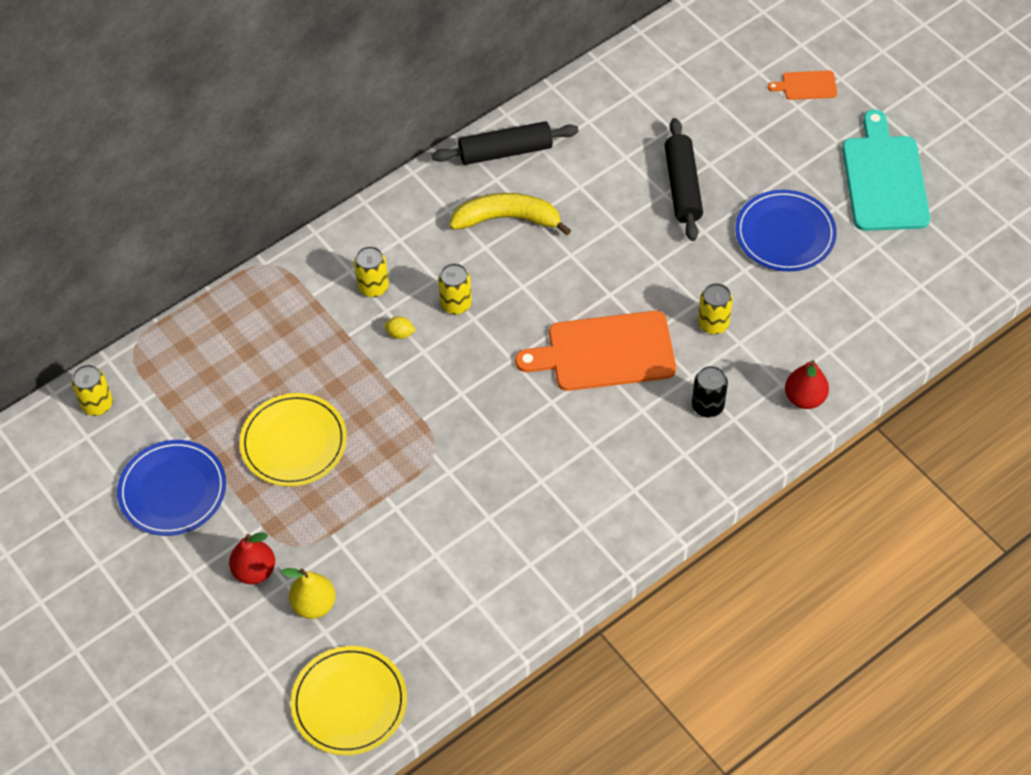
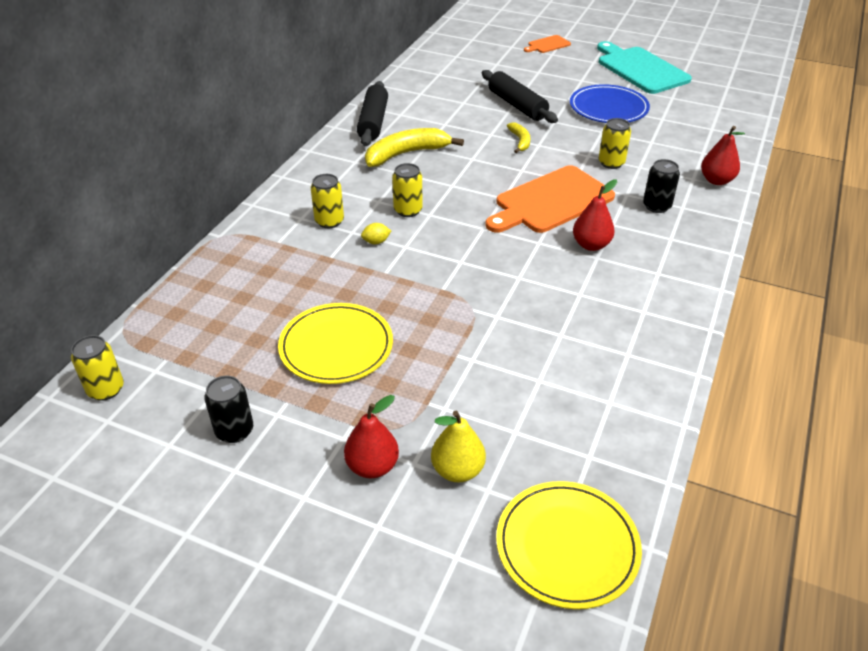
camera: 30 degrees left, 15 degrees down
blue plate [117,440,226,536] -> black can [204,376,253,443]
black rolling pin [432,121,579,165] -> black rolling pin turned 45 degrees counterclockwise [357,81,388,146]
none -> yellow banana [507,122,530,153]
none -> red pear [573,179,617,251]

